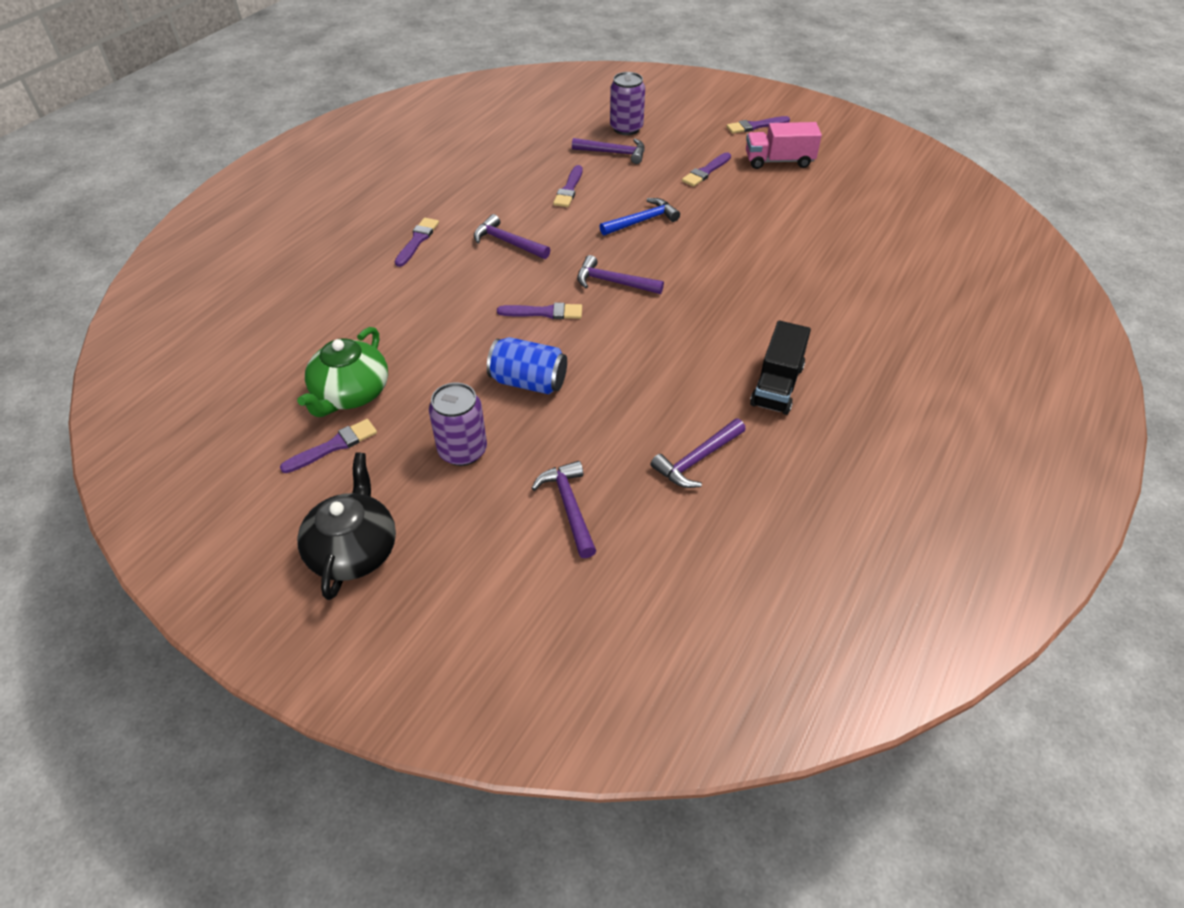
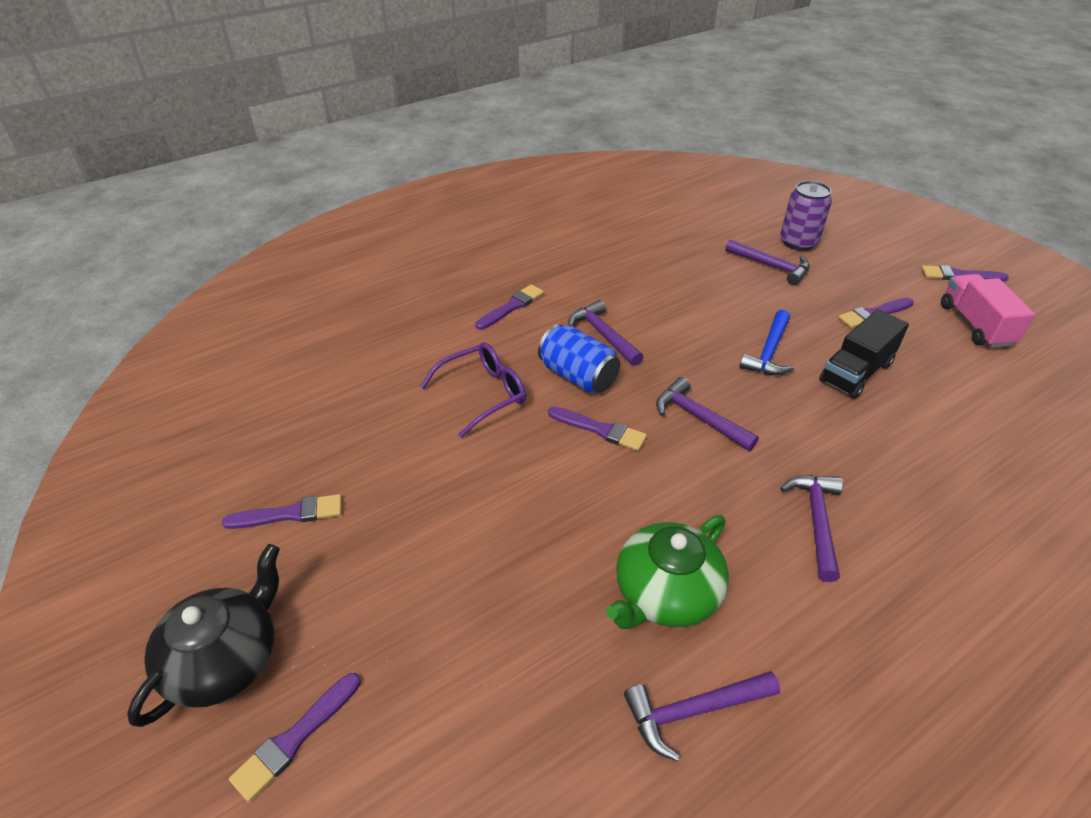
camera: 25 degrees right, 5 degrees down
green teapot [297,327,388,417] -> green teapot moved to [606,515,729,629]
purple can [429,383,487,466] -> none
blue can [487,337,567,395] -> blue can moved to [538,324,620,393]
purple hammer [532,461,596,558] -> purple hammer moved to [780,475,843,582]
purple brush [553,165,583,207] -> purple brush moved to [229,673,361,802]
blue hammer [599,198,680,236] -> blue hammer turned 120 degrees clockwise [739,310,794,375]
pink truck [746,122,822,169] -> pink truck turned 60 degrees clockwise [941,274,1035,348]
black truck [750,321,811,415] -> black truck moved to [819,309,909,399]
none -> purple glasses [420,342,526,438]

